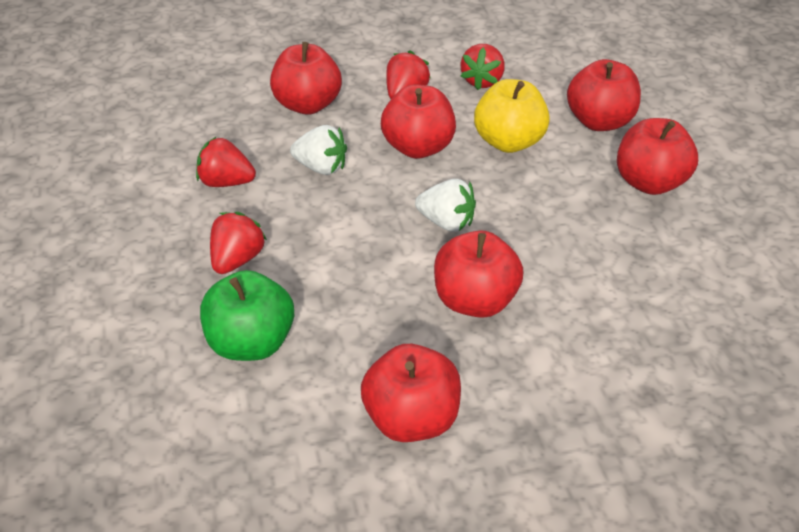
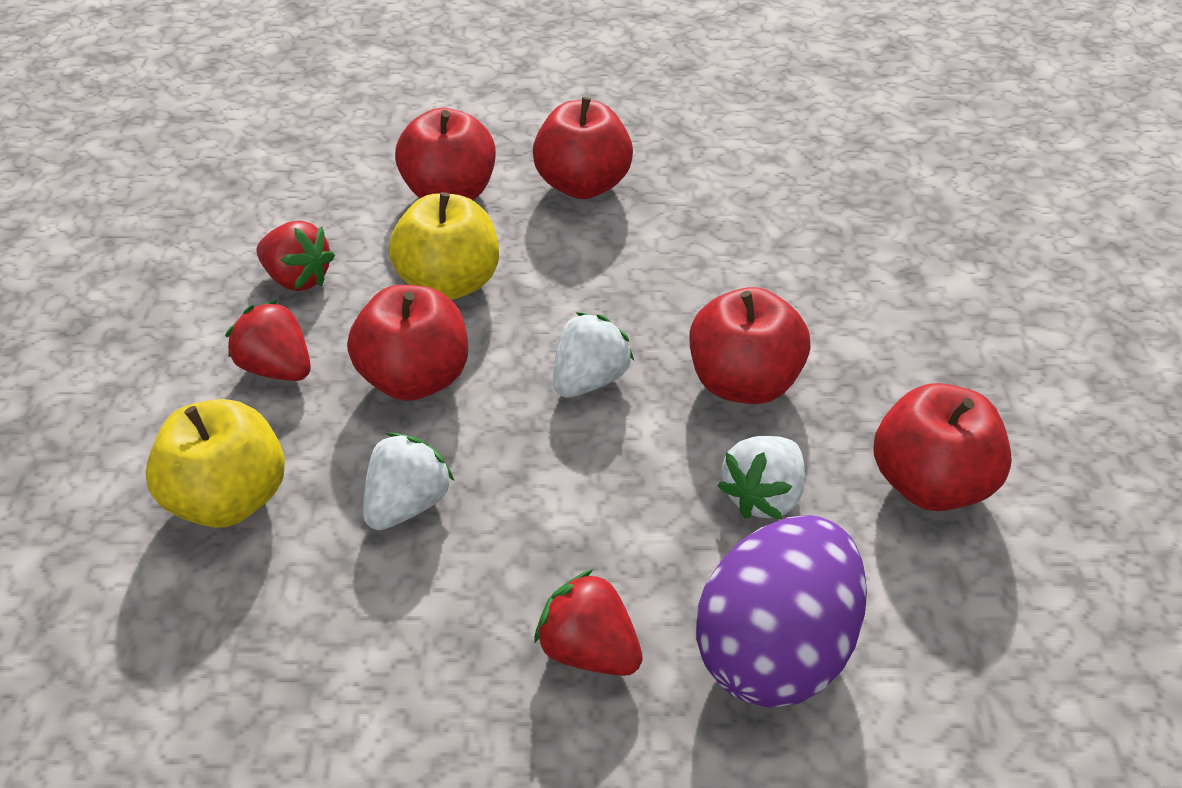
camera: 75 degrees left, 0 degrees up
red strawberry [196,137,256,187] -> none
green apple [200,270,294,361] -> purple egg [696,515,867,708]
red apple [270,42,342,115] -> yellow apple [145,399,285,528]
none -> white strawberry [718,436,805,520]

